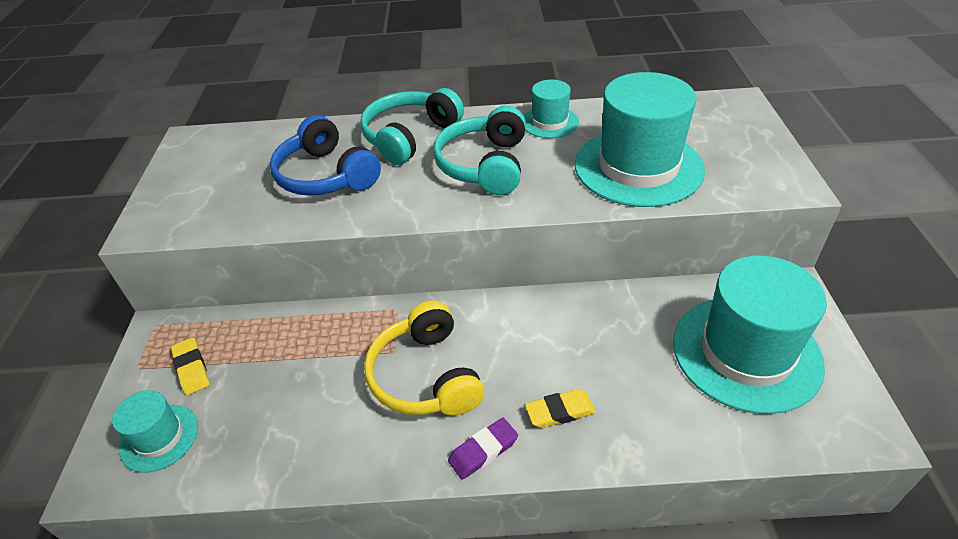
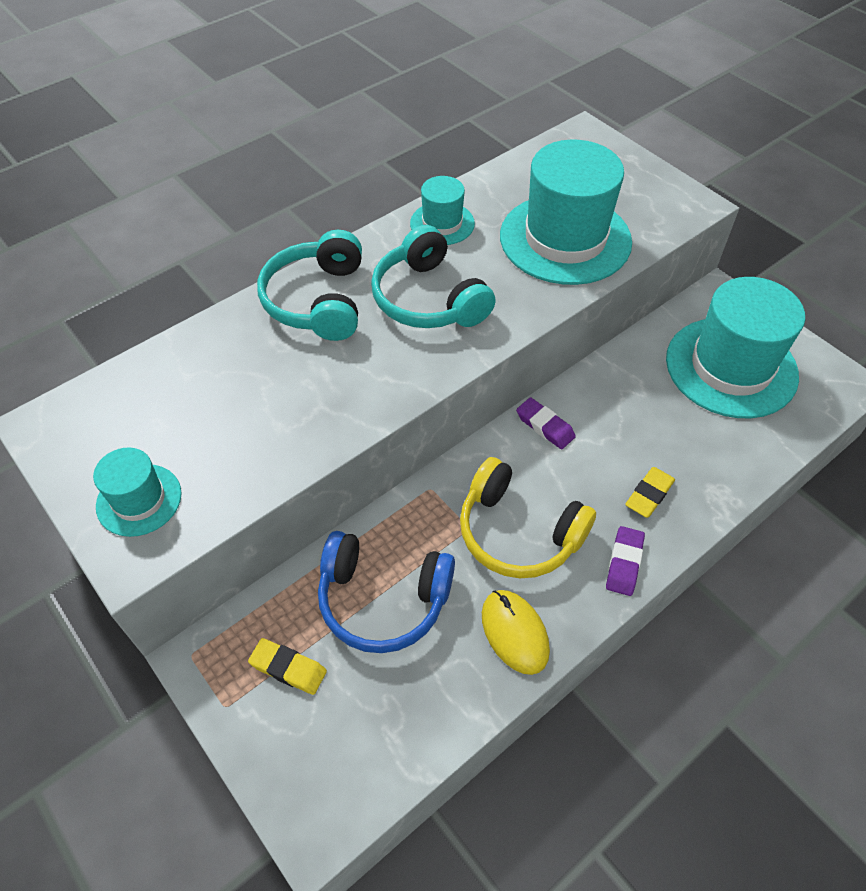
camera: 40 degrees left, 10 degrees up
turquoise hat [112,390,198,473] -> turquoise hat moved to [93,448,182,537]
blue headphones [270,115,381,196] -> blue headphones moved to [318,531,455,653]
none -> yellow mouse [482,590,550,675]
none -> purple eraser [516,397,576,449]

